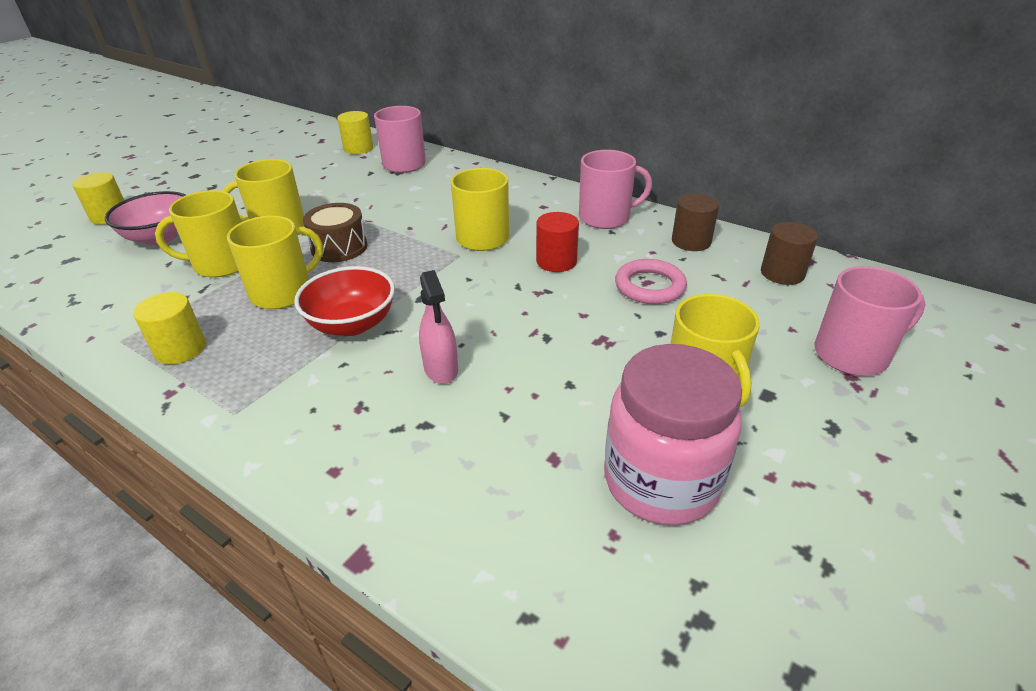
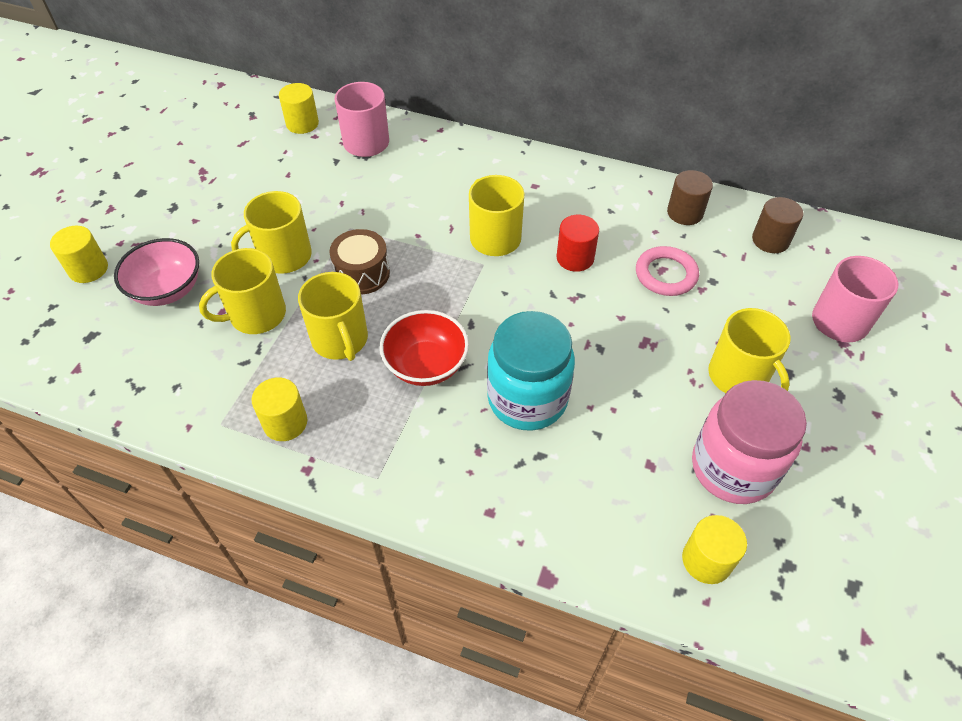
camera: 15 degrees left, 15 degrees up
yellow mug [227,216,323,309] -> yellow mug turned 120 degrees clockwise [298,272,368,361]
pink spray bottle [419,270,458,384] -> turquoise jar [487,311,575,431]
pink mug [579,150,652,229] -> none
none -> yellow cylinder [682,515,747,584]

